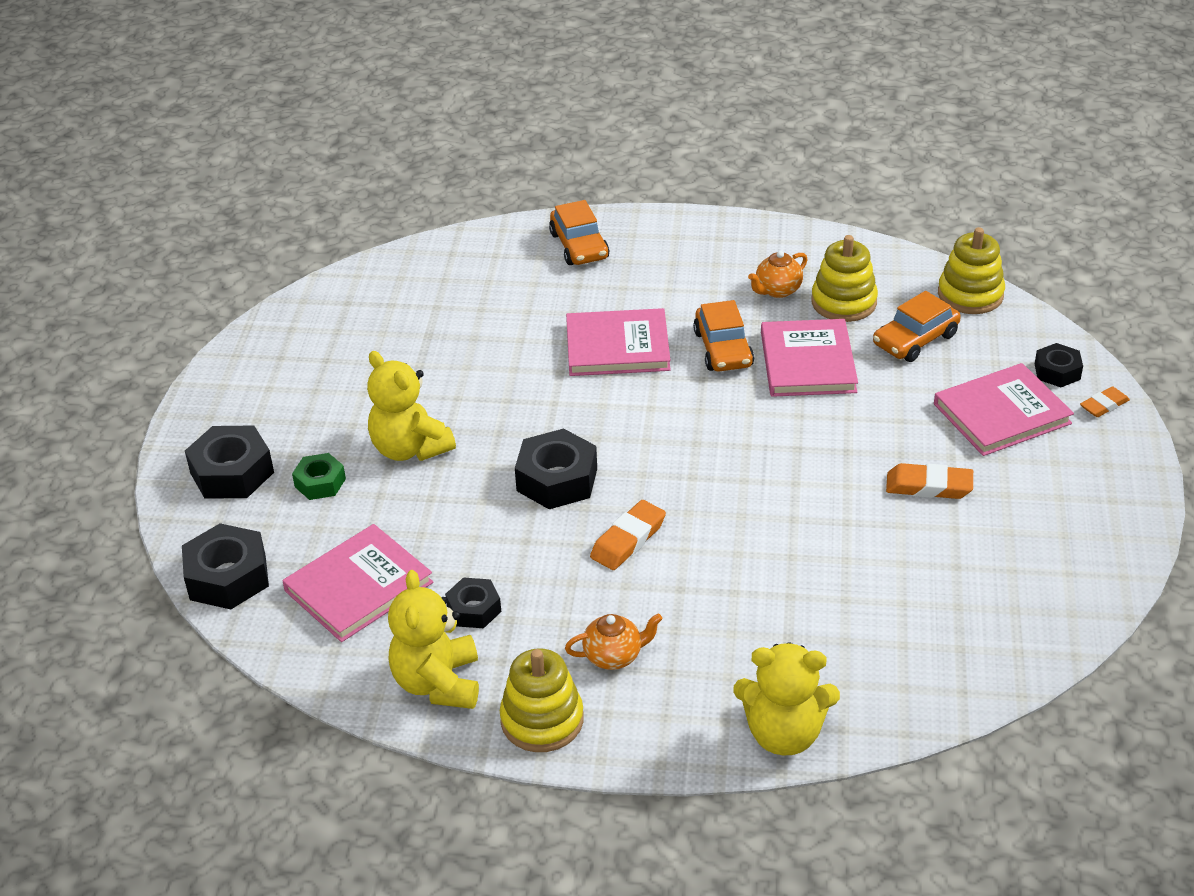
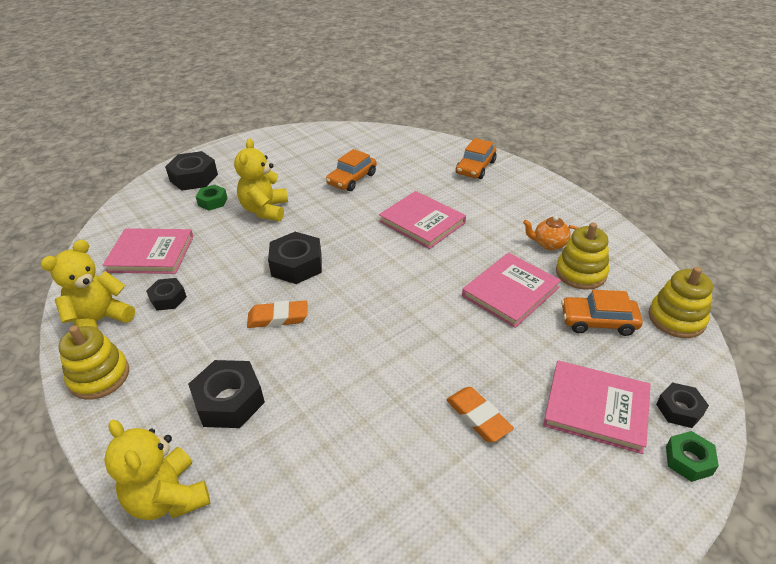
camera: 45 degrees right, 0 degrees up
black nut [182,523,269,609] -> black nut moved to [188,360,265,428]
orange teapot [565,614,663,670] -> none
orange car [693,300,754,372] -> orange car moved to [326,149,377,191]
orange eraser [1080,387,1130,417] -> green nut [666,431,719,482]

